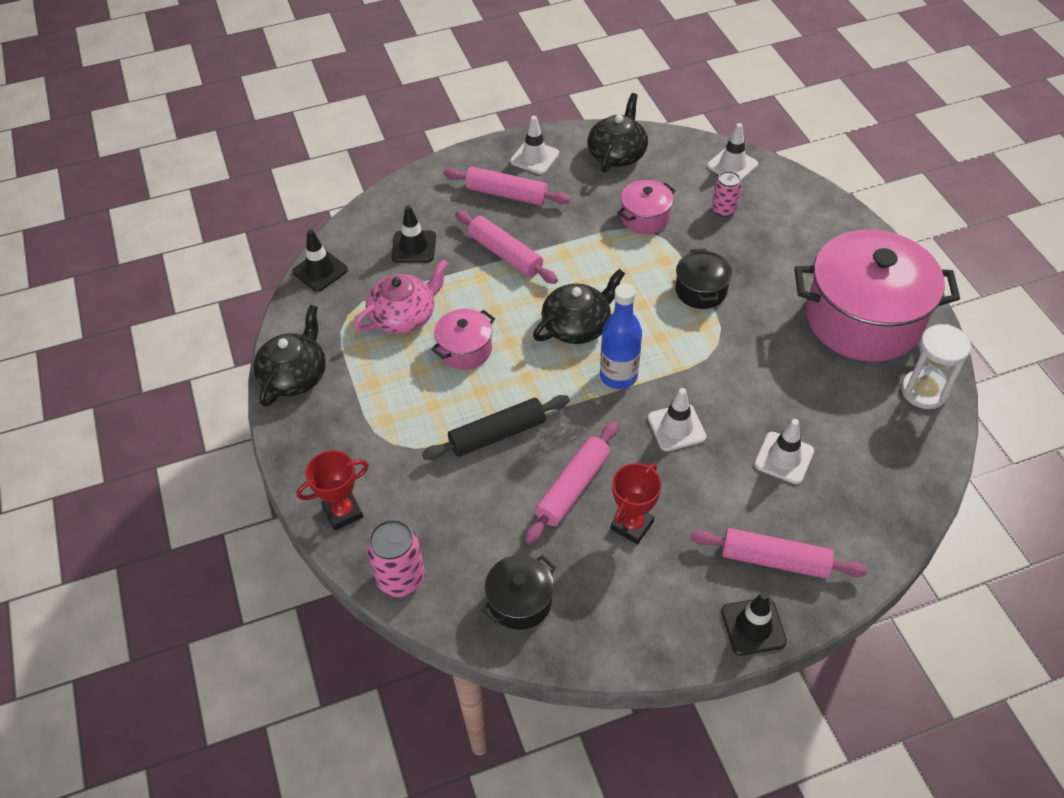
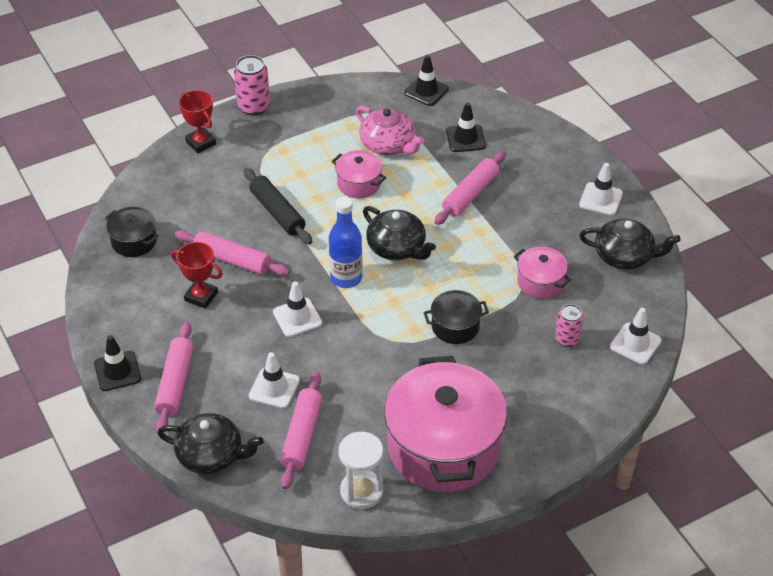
camera: 80 degrees right, 5 degrees down
black teapot [253,305,326,407] -> black teapot moved to [158,413,264,474]
pink can [367,519,425,597] -> pink can moved to [234,55,270,116]
pink rolling pin [443,167,571,206] -> pink rolling pin moved to [280,372,322,489]

